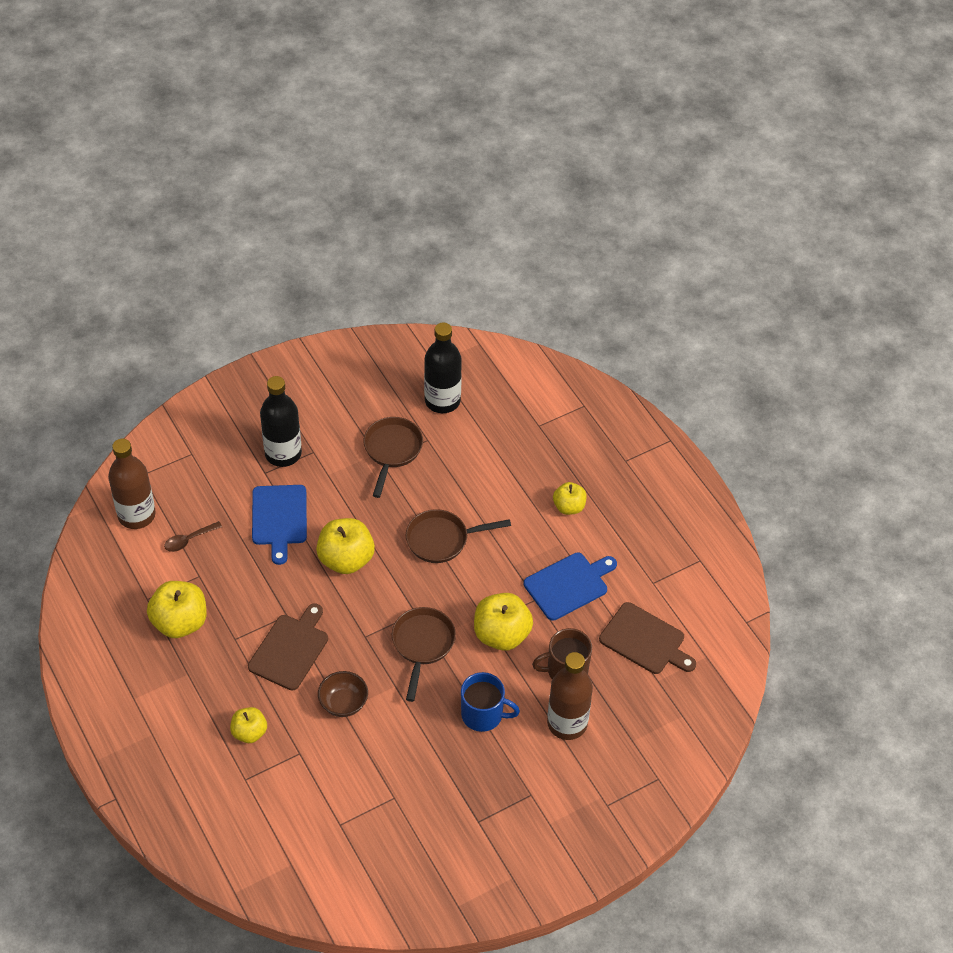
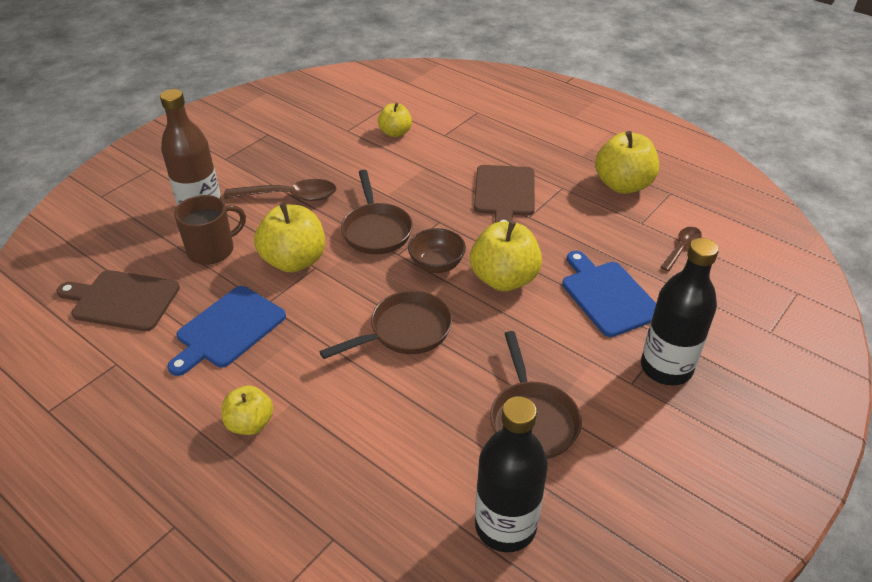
camera: 160 degrees right, 10 degrees down
brown bottle [108,439,156,529] -> none
yellow apple [230,707,267,743] -> yellow apple moved to [378,103,412,137]
brown bowl [318,671,368,717] -> brown bowl moved to [408,228,466,273]
blue mug [461,672,520,732] -> brown spoon [223,179,336,201]

